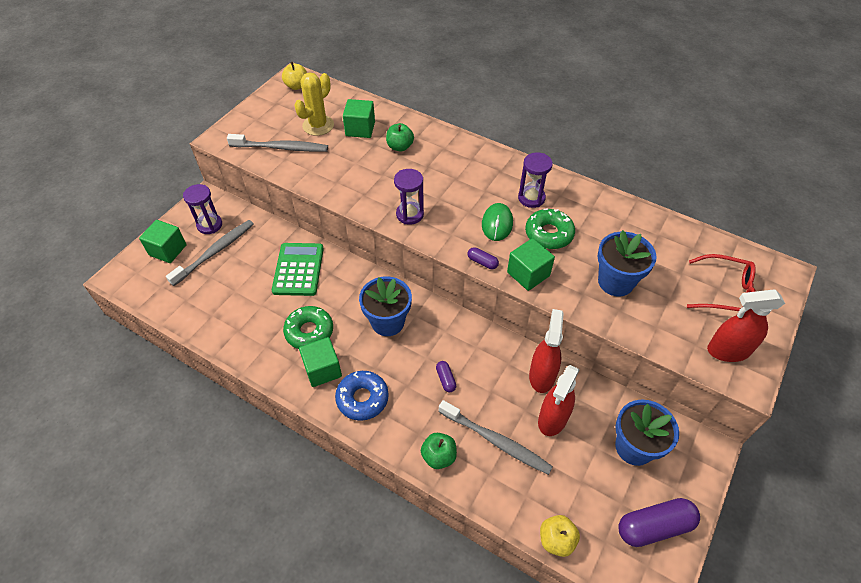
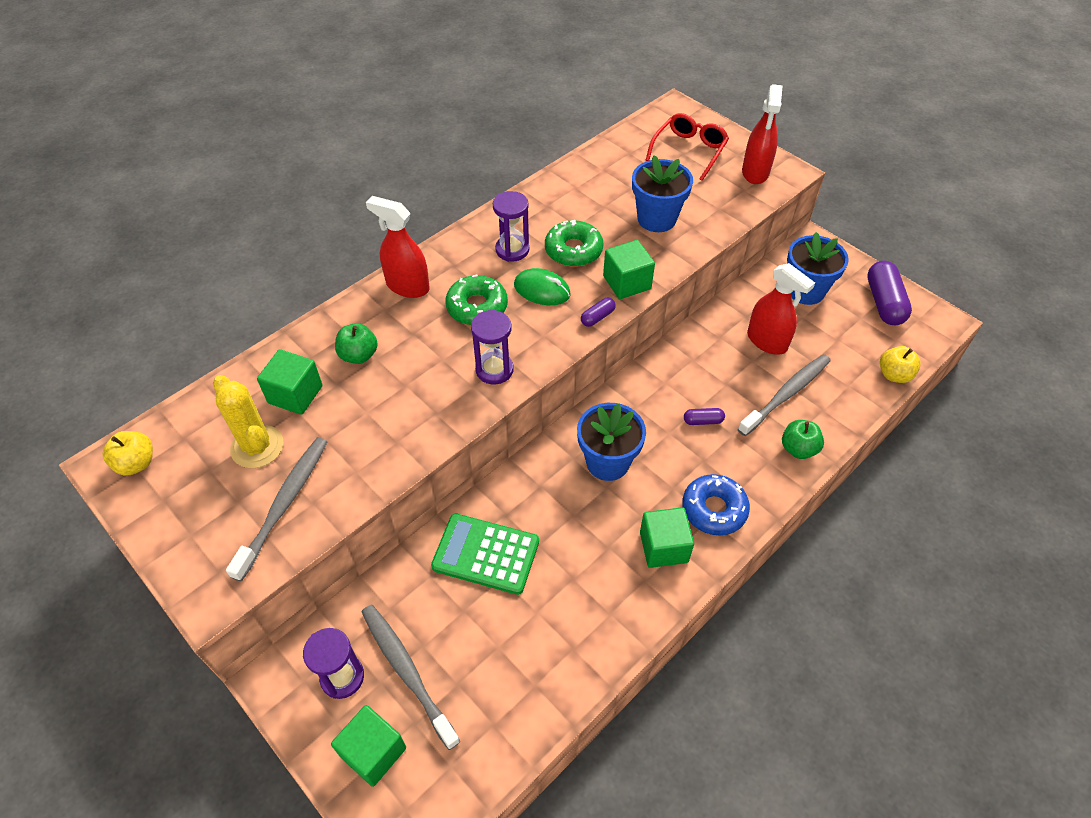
camera: 75 degrees left, 0 degrees up
green donut [283,306,333,349] -> green donut moved to [445,275,508,325]
red spray bottle [529,309,564,393] -> red spray bottle moved to [366,196,430,298]

